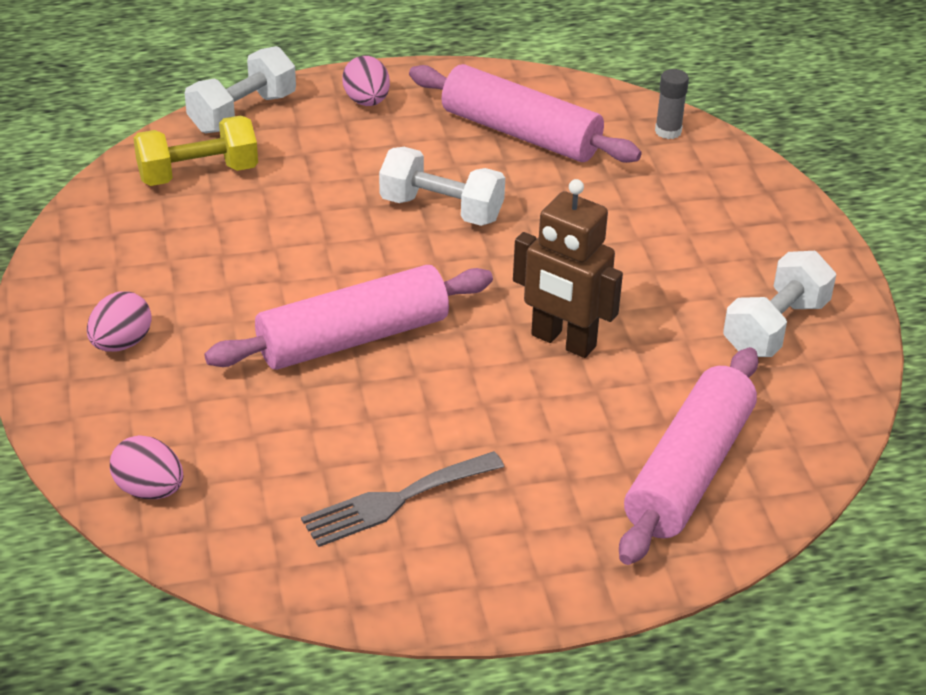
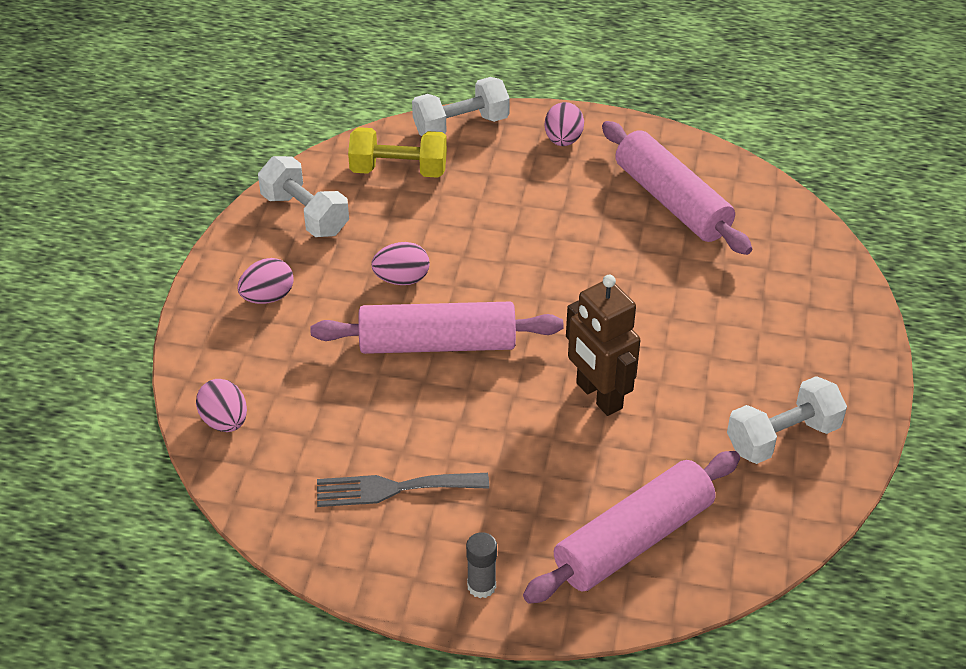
camera: 25 degrees right, 5 degrees up
white dumbbell [379,147,505,226] -> white dumbbell moved to [258,156,349,237]
grey glue stick [655,69,689,139] -> grey glue stick moved to [466,532,497,598]
none -> pink egg [371,242,429,285]

